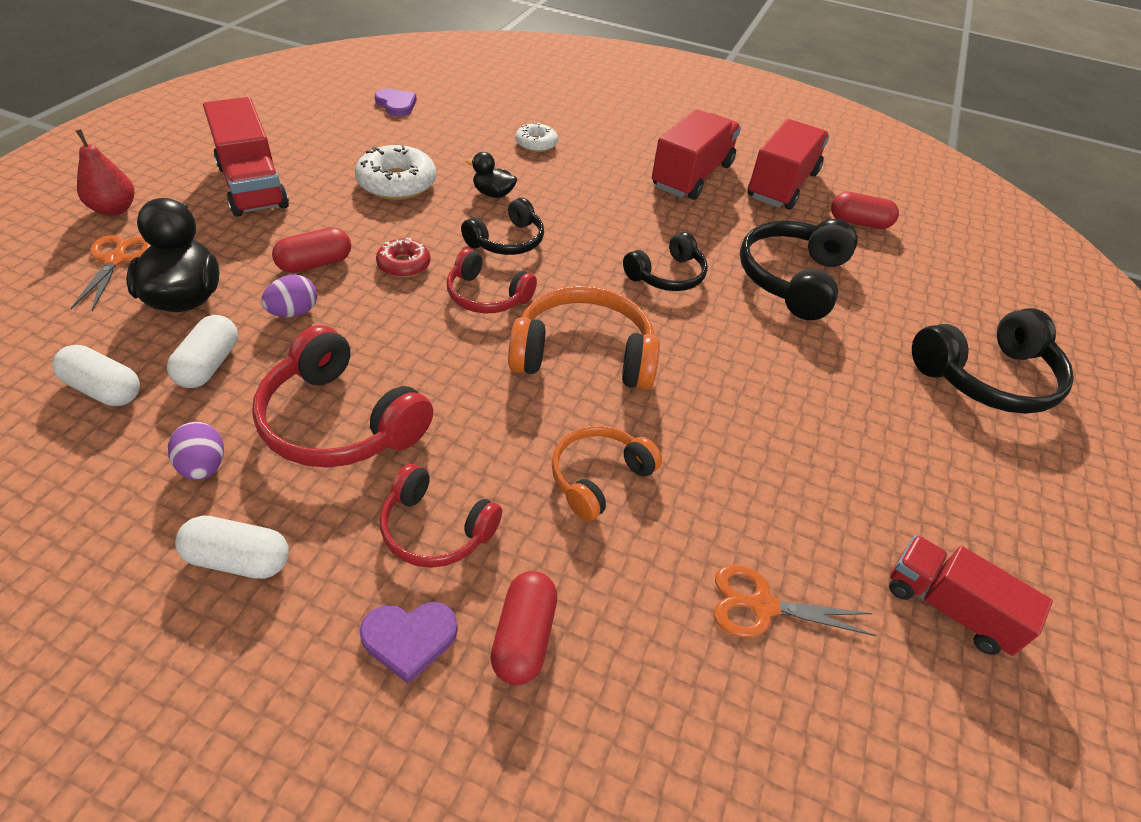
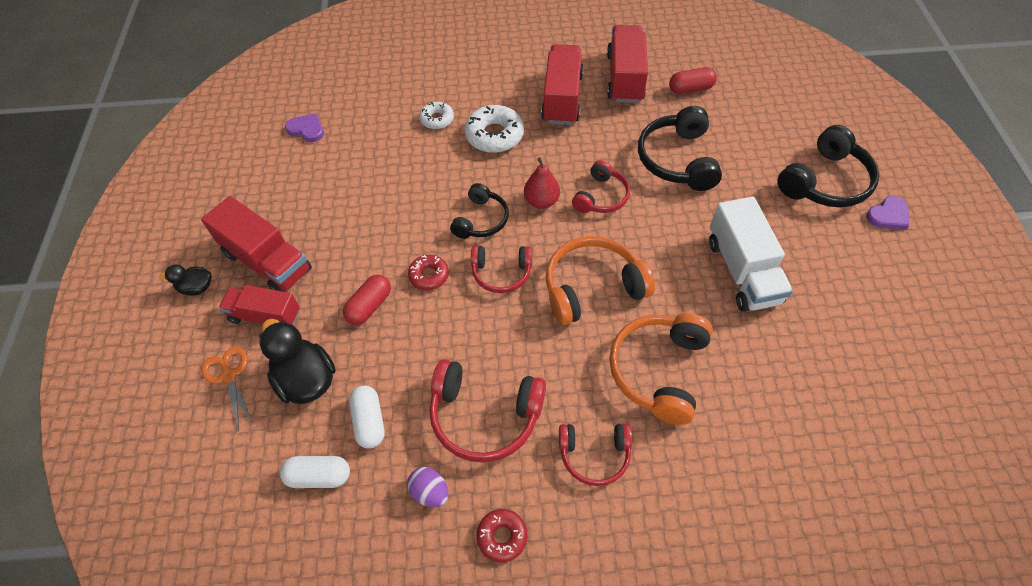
camera: 20 degrees left, 10 degrees up
red pear [76,129,134,216] -> red pear moved to [524,157,560,209]
white capsule [175,515,289,579] -> red donut [477,509,527,562]
purple egg [261,275,317,317] -> none
white donut [355,145,436,200] -> white donut moved to [464,105,524,153]
purple heart [359,602,458,684] -> purple heart moved to [866,196,909,230]
black duck [466,152,517,198] -> black duck moved to [159,264,212,296]
red capsule [490,571,557,685] -> none
orange headphones [552,425,662,521] -> orange headphones [609,313,713,425], size x1.60
black headphones [623,232,708,291] -> red headphones [572,160,630,213]
orange scissors [714,564,876,637] -> none
red truck [889,535,1053,656] -> red truck moved to [219,285,300,326]
none -> white truck [709,196,793,312]

